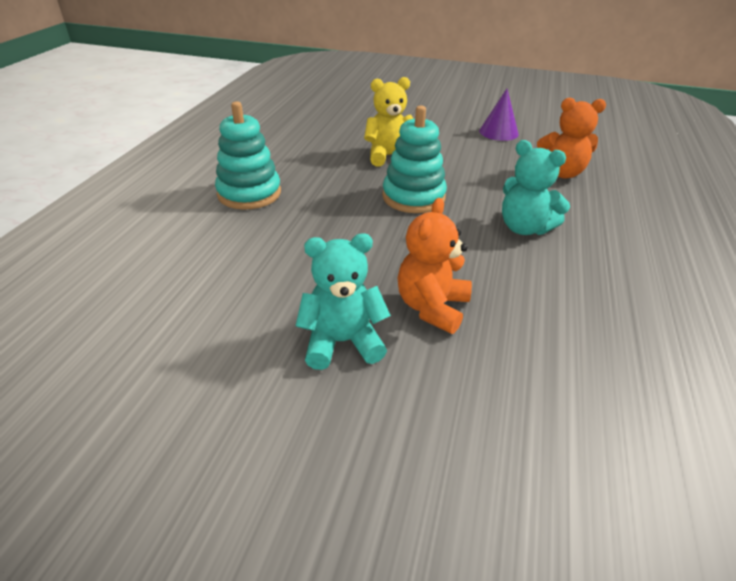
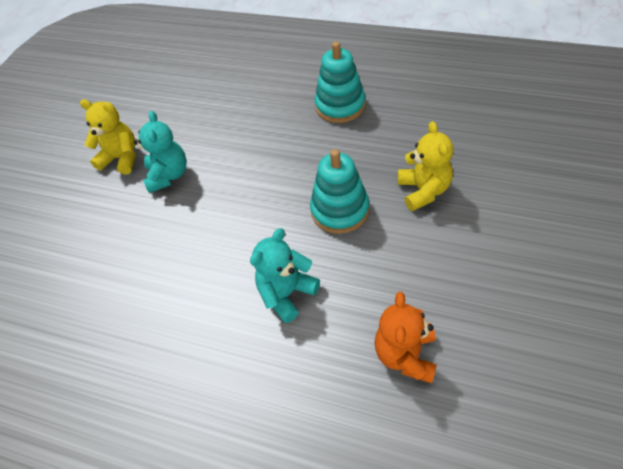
camera: 100 degrees right, 15 degrees up
orange teddy bear [398,198,472,334] -> none
purple cone [479,89,519,141] -> none
none -> yellow teddy bear [80,99,136,174]

